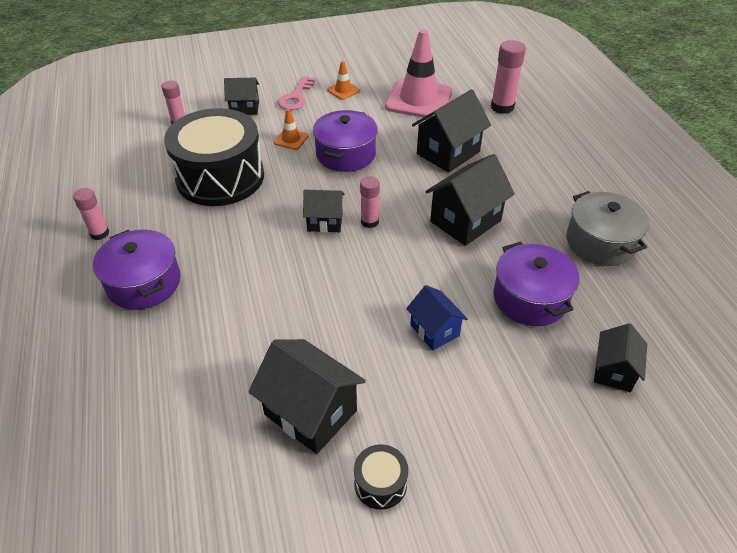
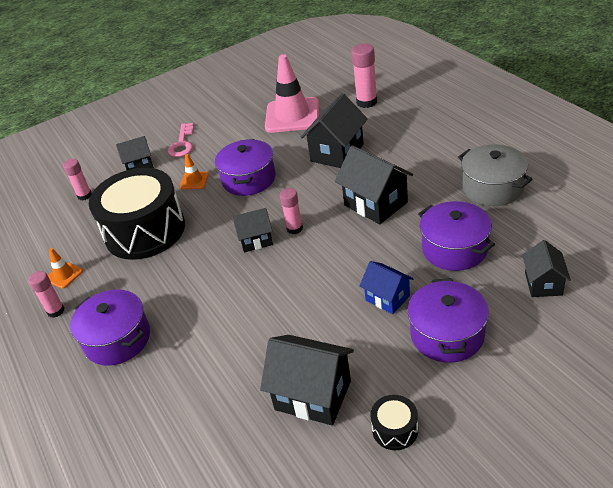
camera: 10 degrees left, 5 degrees down
orange traffic cone [327,61,360,100] -> orange traffic cone moved to [48,248,83,289]
black house [425,154,515,246] -> black house turned 75 degrees counterclockwise [335,145,413,224]
none -> purple pot [408,278,489,363]

